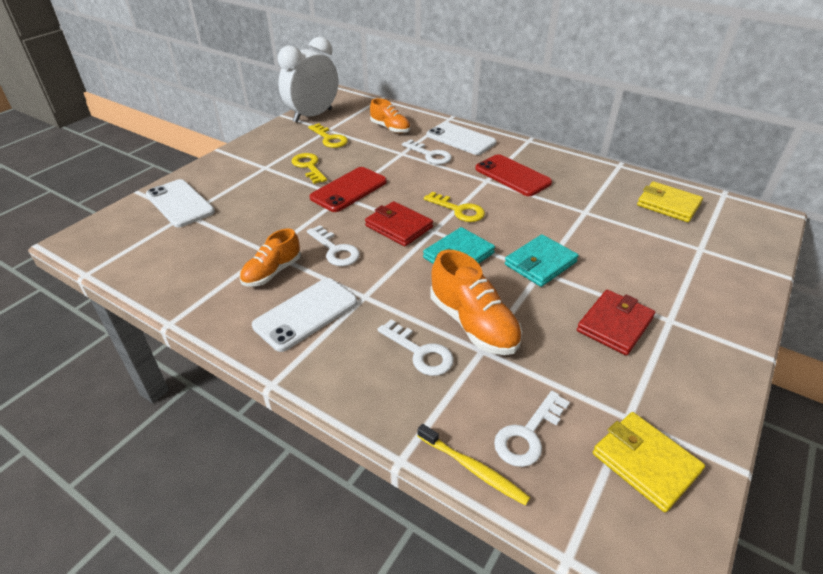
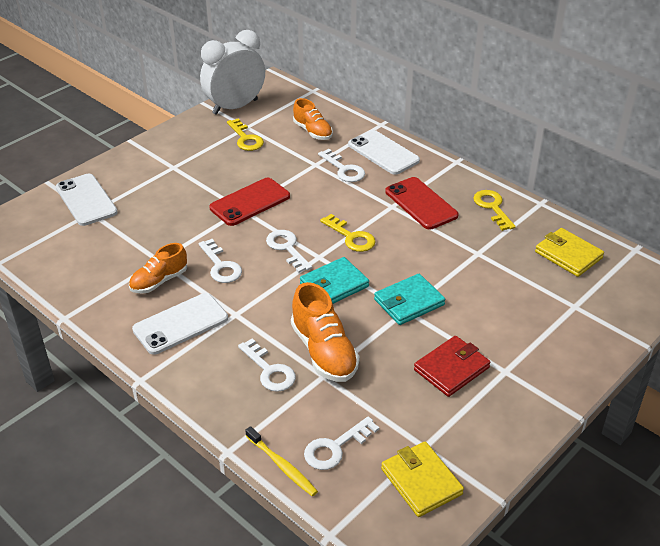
camera: 10 degrees right, 0 degrees up
yellow key [292,153,327,184] -> yellow key moved to [473,190,516,231]
red wallet [365,201,433,246] -> white key [266,230,312,273]

